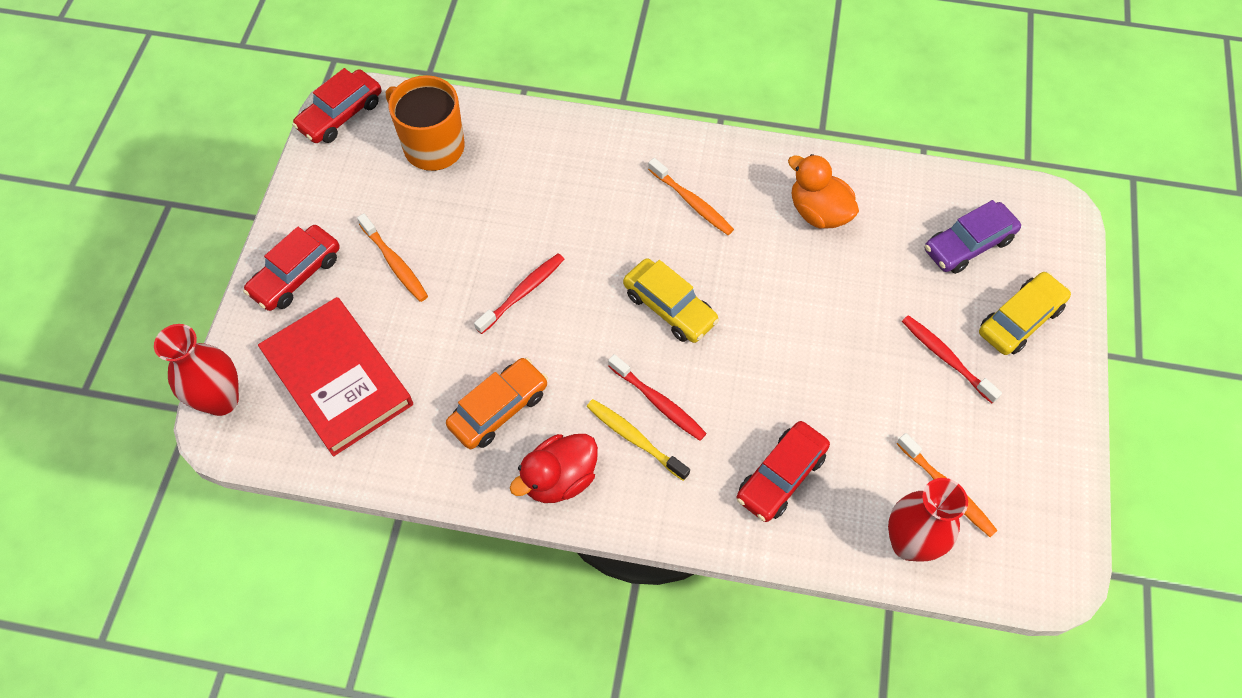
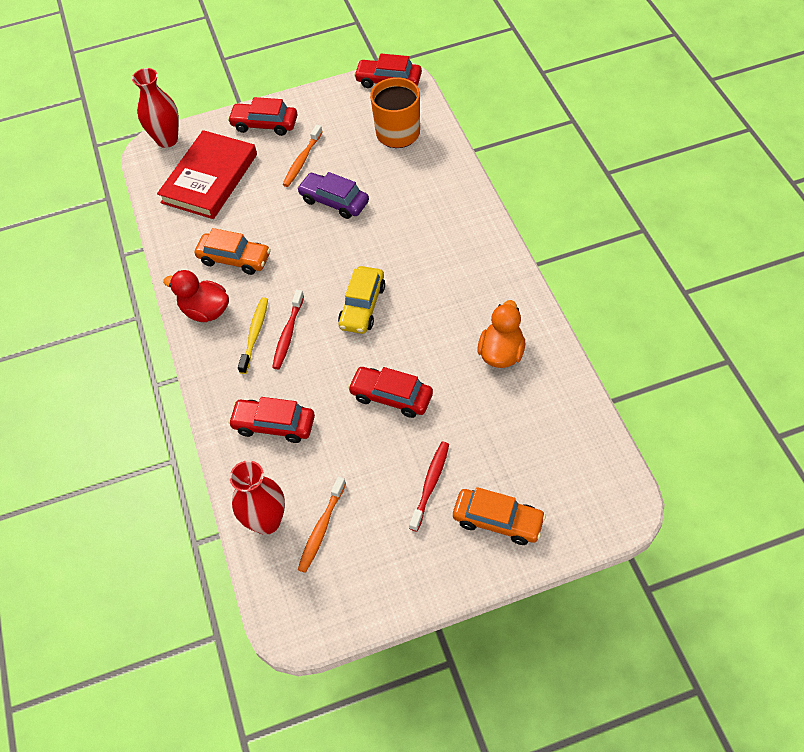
camera: 65 degrees right, 5 degrees down
red toothbrush [474,253,564,334] -> none
orange toothbrush [648,158,734,235] -> none
purple car [925,200,1021,274] -> purple car moved to [297,172,369,219]
yellow car [979,272,1071,355] -> orange car [453,487,546,545]
none -> red car [348,367,433,418]

